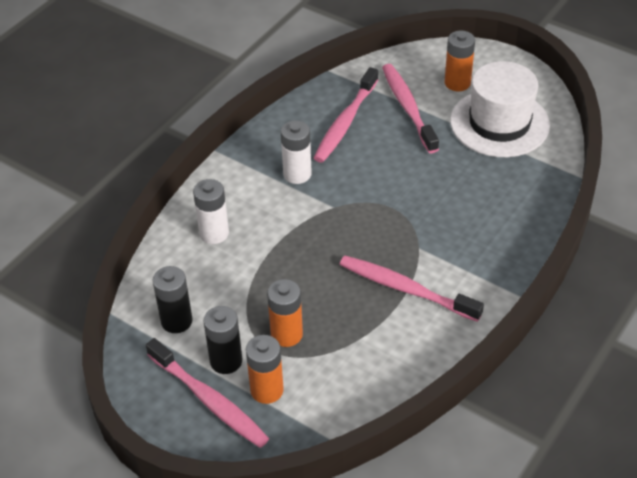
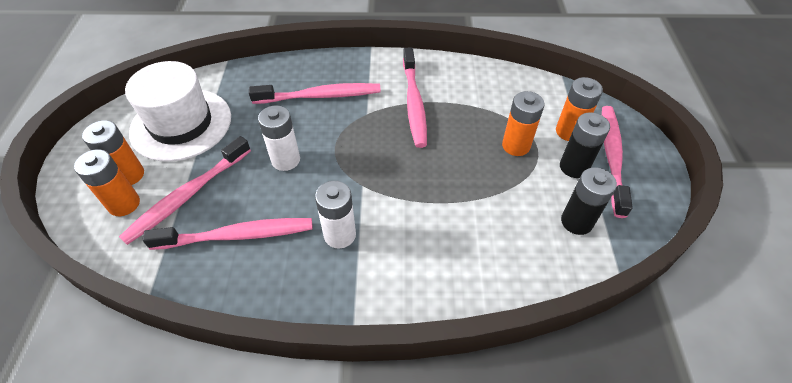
camera: 125 degrees left, 5 degrees up
white battery [193,179,229,244] -> white battery moved to [258,105,300,171]
none -> orange battery [74,149,140,216]
none -> pink toothbrush [249,83,381,104]

